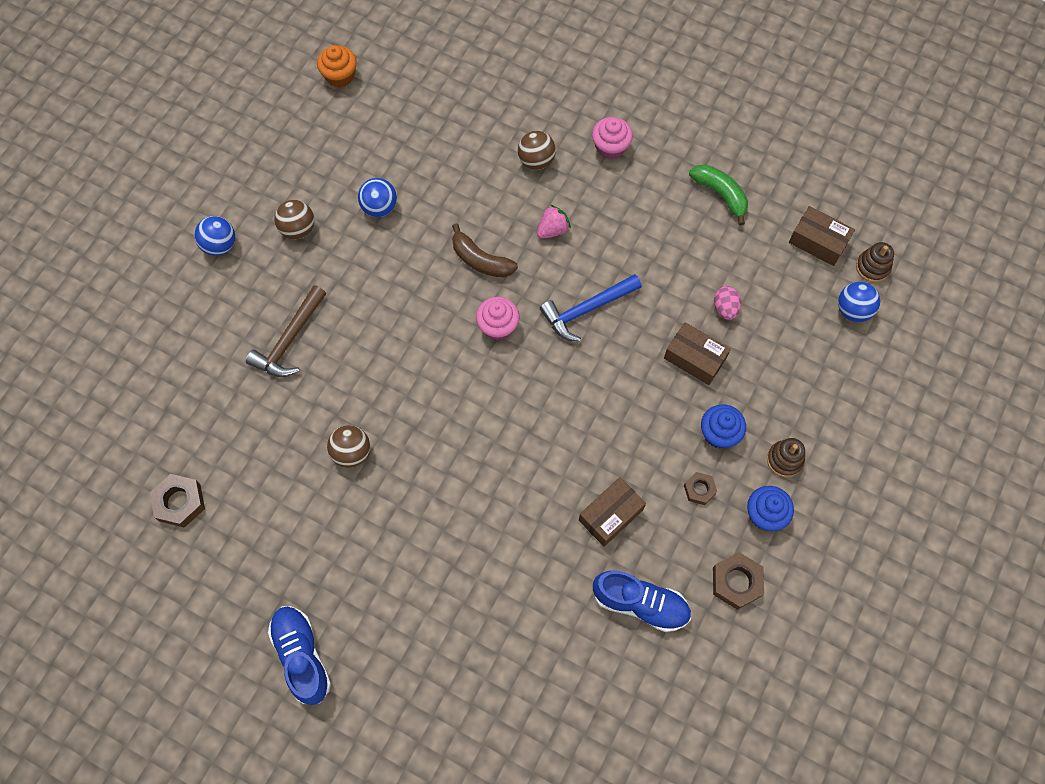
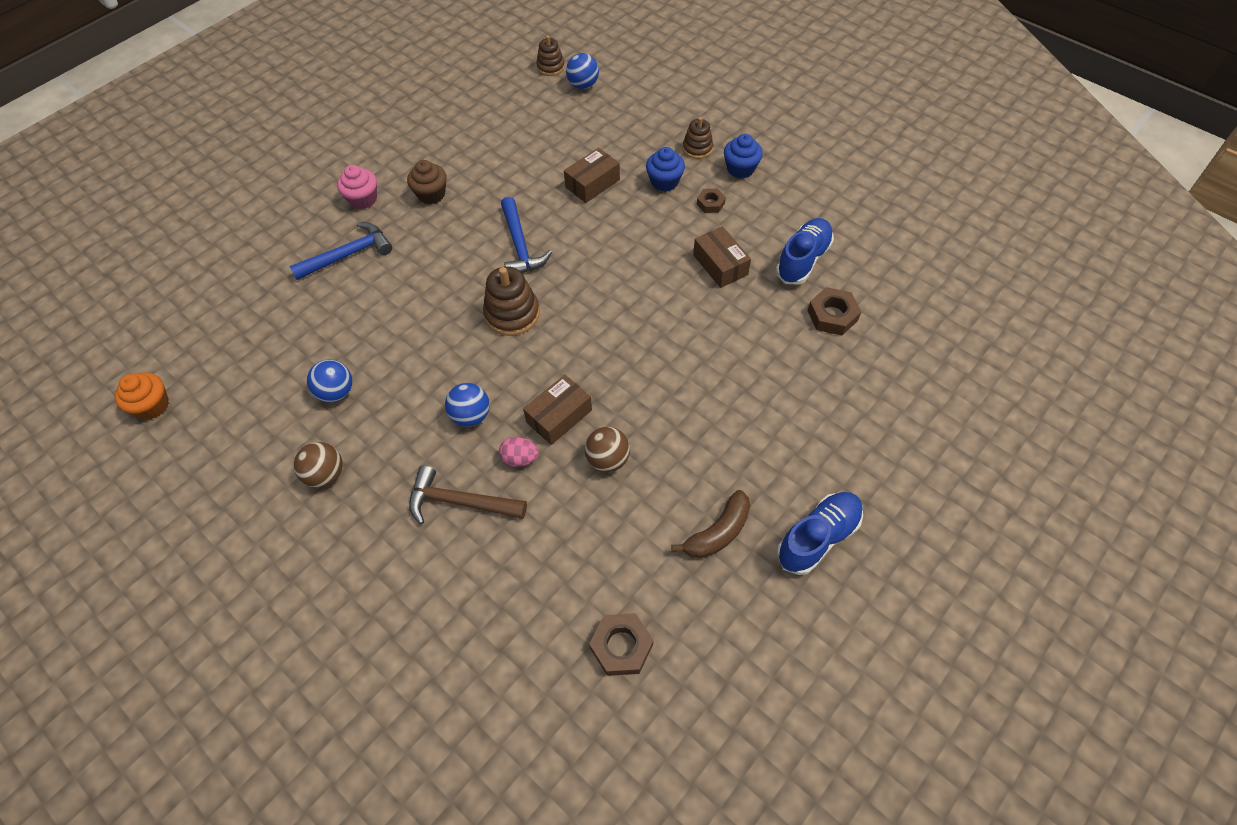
camera: 75 degrees left, 10 degrees down
blue ball [194,216,235,256] -> blue ball moved to [445,383,490,427]
brown hammer [246,285,326,377] -> brown hammer turned 150 degrees clockwise [409,466,527,524]
blue shoe [268,606,331,705] -> blue shoe turned 150 degrees clockwise [777,492,863,575]
brown banana [452,223,518,277] -> brown banana moved to [671,490,751,559]
pink cupcake [476,297,520,340] -> brown stacking toy [483,266,540,336]
brown ball [518,131,556,170] -> blue hammer [289,222,392,280]
pink strawberry [537,205,571,239] -> none
green banana [689,164,748,225] -> none
brown nut [713,552,764,610] -> brown nut moved to [807,287,861,335]
pink egg [714,286,741,320] -> pink egg moved to [499,437,539,467]
brown box [789,206,855,266] -> brown box moved to [523,375,592,445]
none -> brown cupcake [407,160,447,204]

